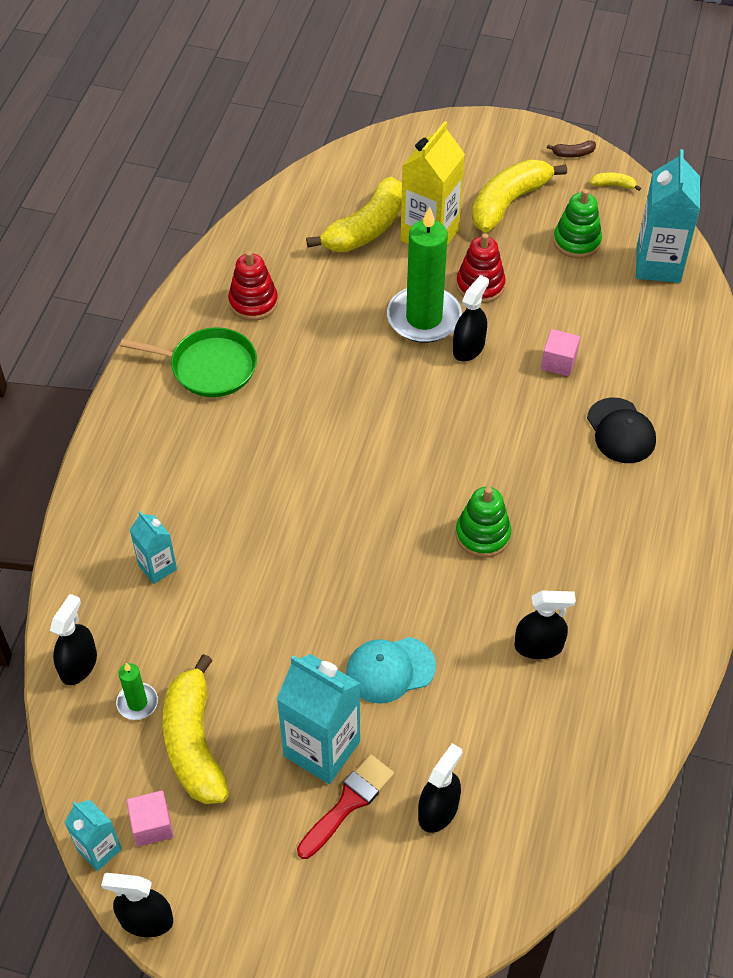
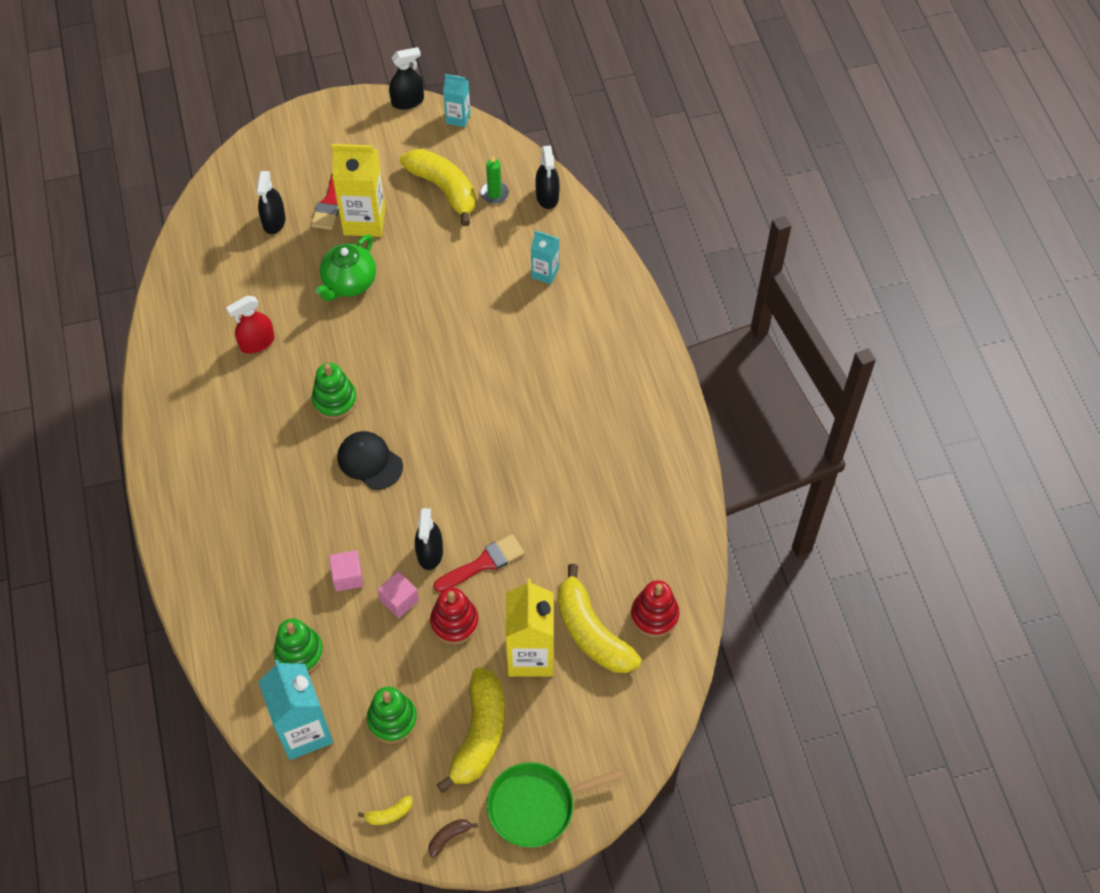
camera: 150 degrees right, 5 degrees up
green pan [120,327,257,397] -> green pan moved to [487,762,623,848]
pink cube [126,790,174,847] -> pink cube moved to [378,571,419,618]
red stacking toy [228,251,278,321] -> red stacking toy moved to [631,580,680,637]
turquoise carton [277,654,360,784] -> yellow carton [331,144,386,237]
yellow banana [306,177,402,252] -> yellow banana turned 45 degrees counterclockwise [558,564,642,673]
turquoise cap [346,637,436,704] -> green teapot [315,235,376,301]
green candle [387,206,462,343] -> red brush [433,534,524,592]
black spray bottle [514,590,576,659] -> red spray bottle [226,296,275,354]
black cap [587,397,656,463] -> black cap moved to [337,431,403,490]
none -> green stacking toy [274,618,324,673]

